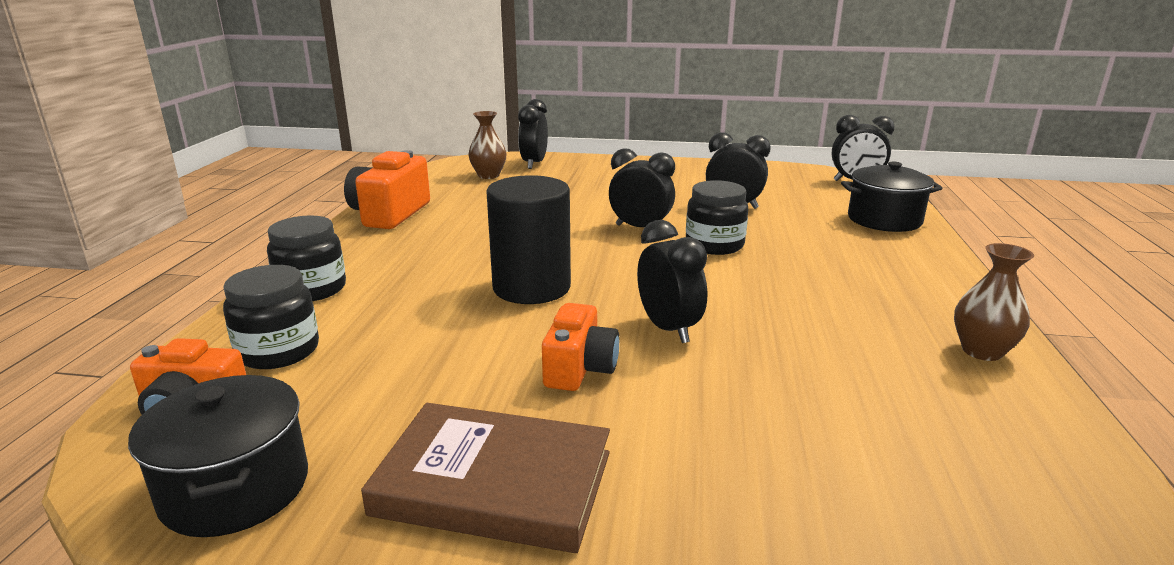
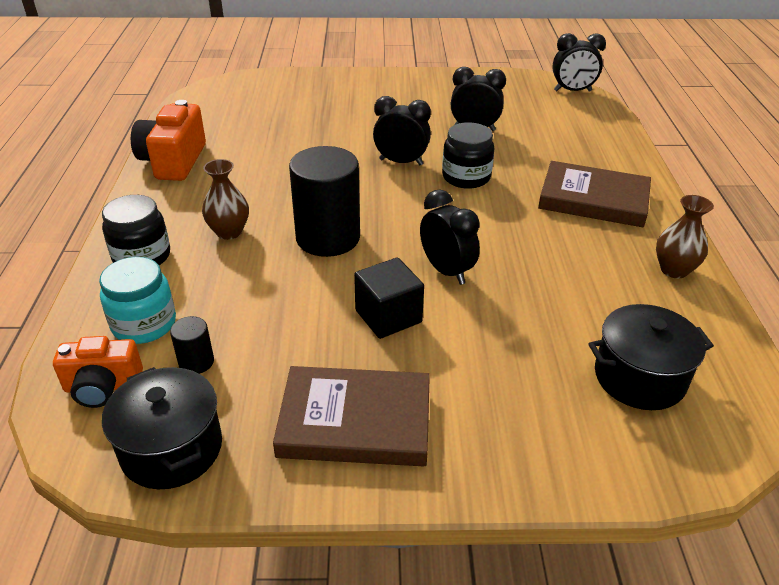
camera: 10 degrees left, 15 degrees up
black jar [223,265,319,369] -> turquoise jar [99,257,176,344]
brown vase [468,111,507,179] -> brown vase moved to [202,159,249,240]
black clock [518,99,548,169] -> none
orange camera [542,303,619,391] -> black cube [354,258,424,339]
black pot [841,162,942,232] -> black pot moved to [588,304,714,410]
none -> black cylinder [170,316,214,374]
none -> brown book [538,161,651,227]

